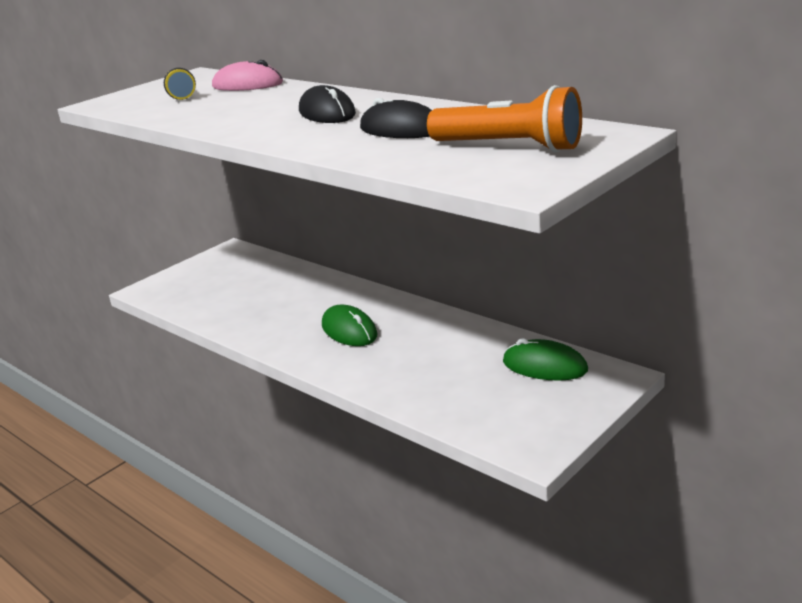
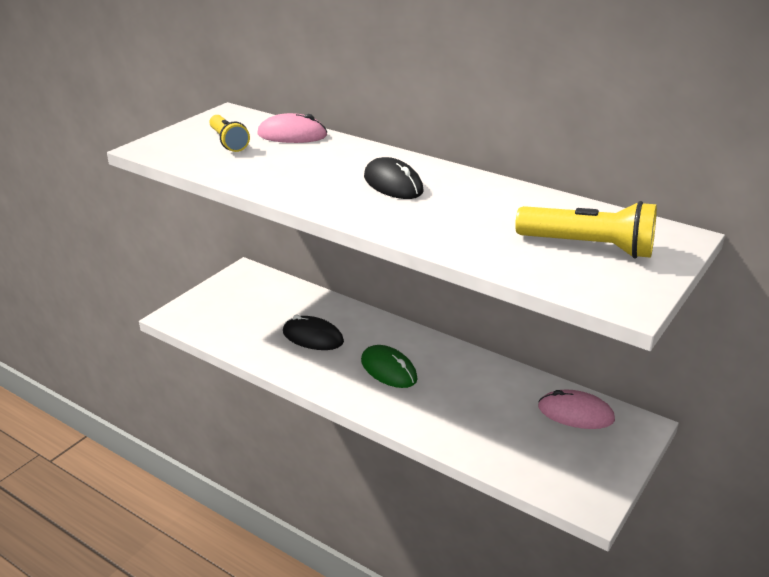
camera: 10 degrees left, 5 degrees up
black mouse [360,98,432,138] -> black mouse moved to [283,315,344,350]
orange flashlight [427,85,582,152] -> yellow flashlight [515,201,657,258]
green mouse [503,338,588,381] -> pink mouse [538,389,615,429]

